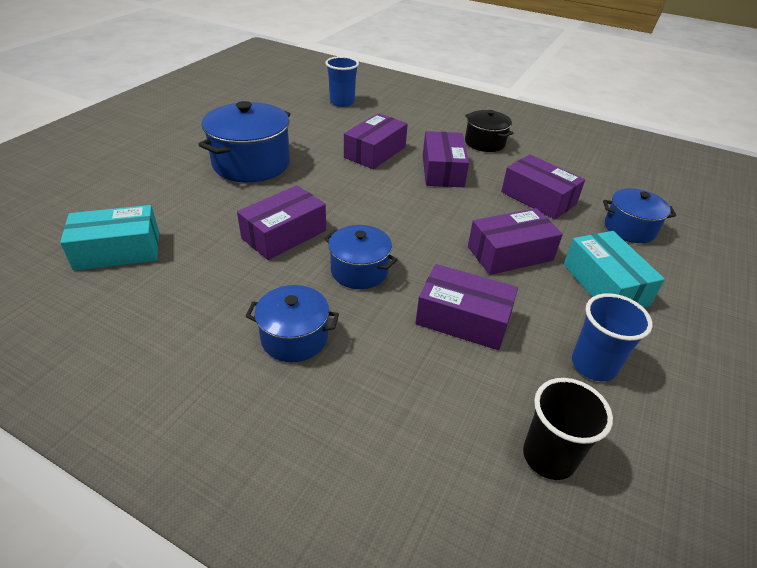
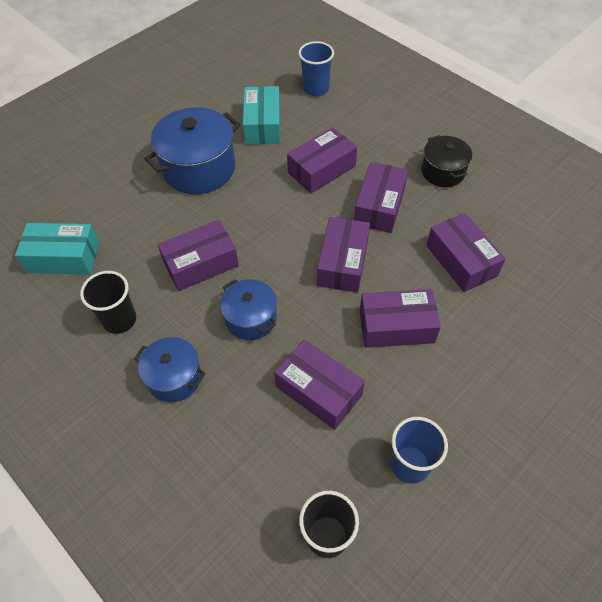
camera: 20 degrees right, 15 degrees up
turquoise box [564,231,665,307] -> turquoise box moved to [243,86,280,145]
blue pot [603,188,676,243] -> none
none -> black cup [80,271,136,334]
none -> purple box [317,217,370,293]

